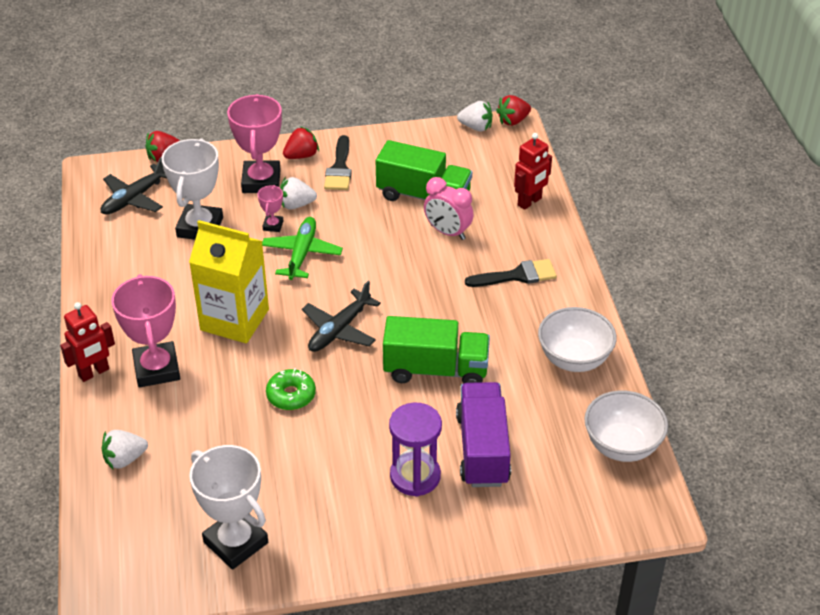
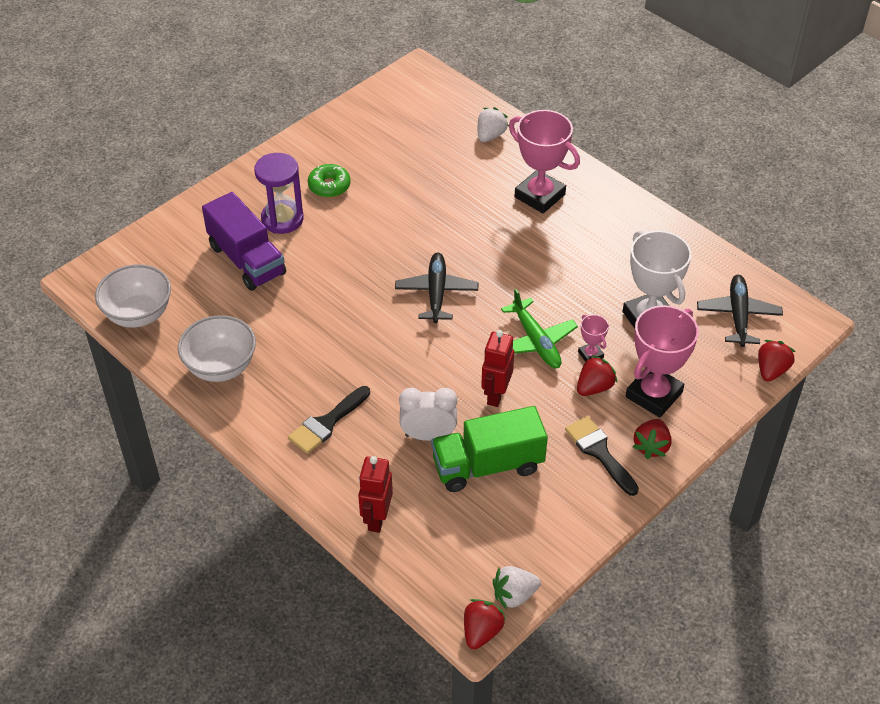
camera: 145 degrees right, 5 degrees up
red robot [60,302,115,382] -> red robot moved to [481,330,514,407]
yellow carton [189,220,269,343] -> none
white trophy [189,445,268,570] -> none
pink trophy [227,94,282,193] -> pink trophy turned 75 degrees clockwise [626,305,699,417]
green donut [266,368,316,410] -> green donut moved to [308,164,351,198]
white strawberry [280,177,317,210] -> red strawberry [577,355,617,396]
green truck [383,316,490,384] -> none
pink clock [424,177,473,240] -> white clock [399,388,457,441]

